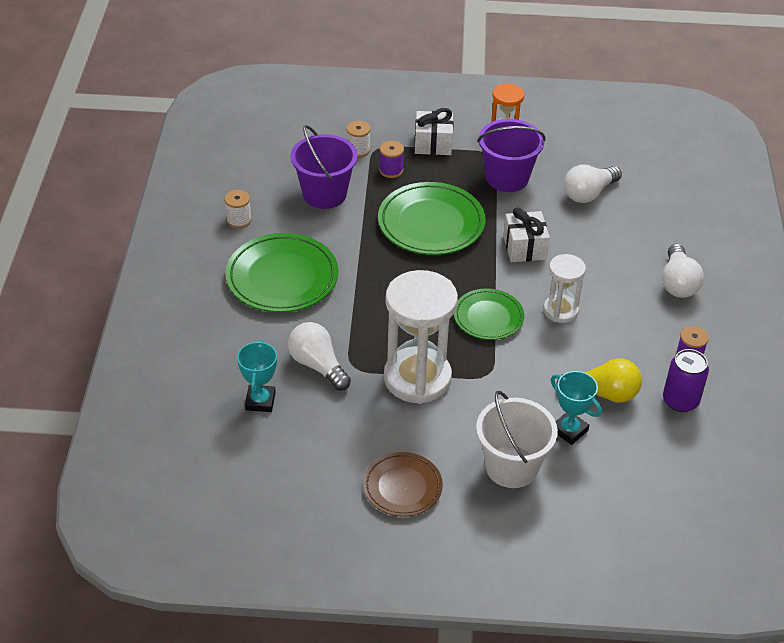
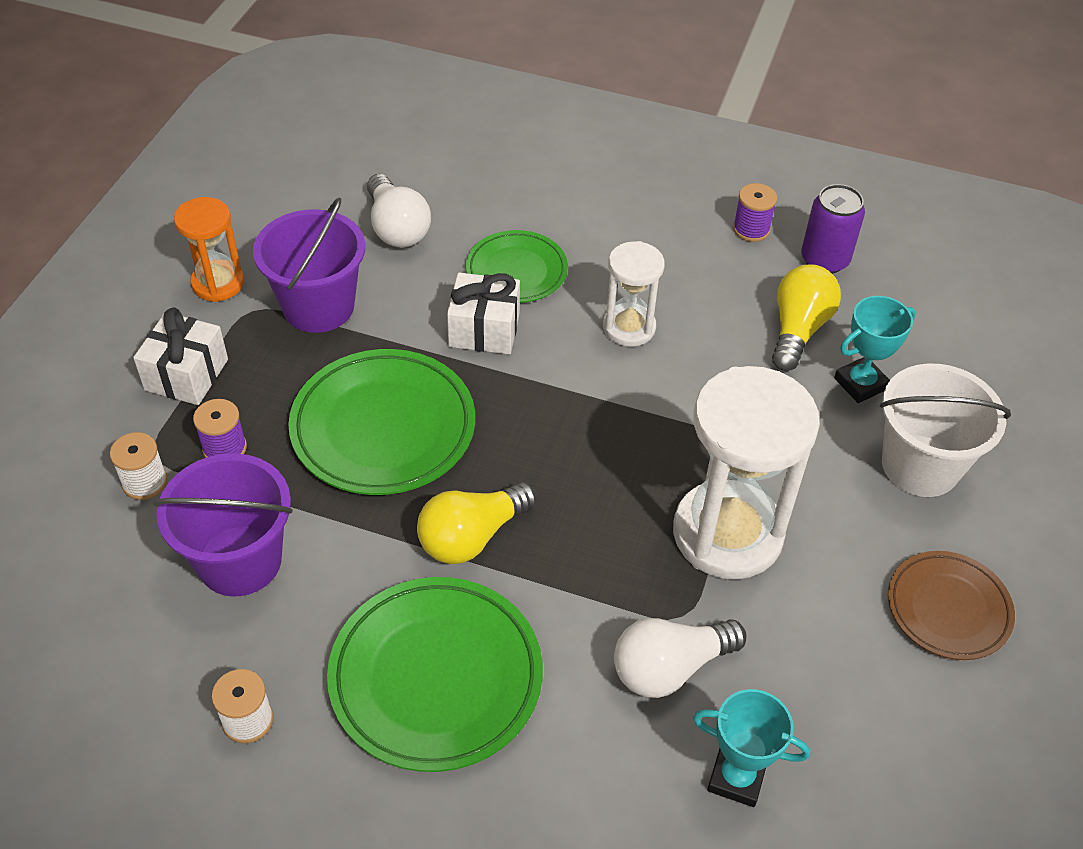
camera: 75 degrees left, 5 degrees up
green plate [454,288,524,340] -> green plate moved to [466,230,568,303]
white light bulb [662,244,704,298] -> none
none -> yellow light bulb [417,482,537,564]

